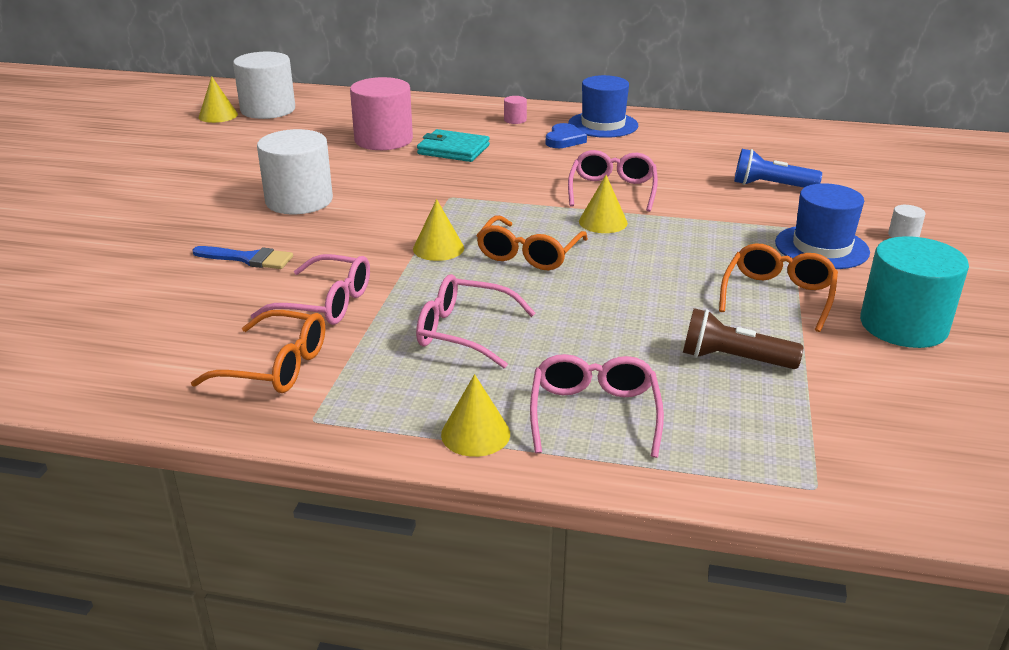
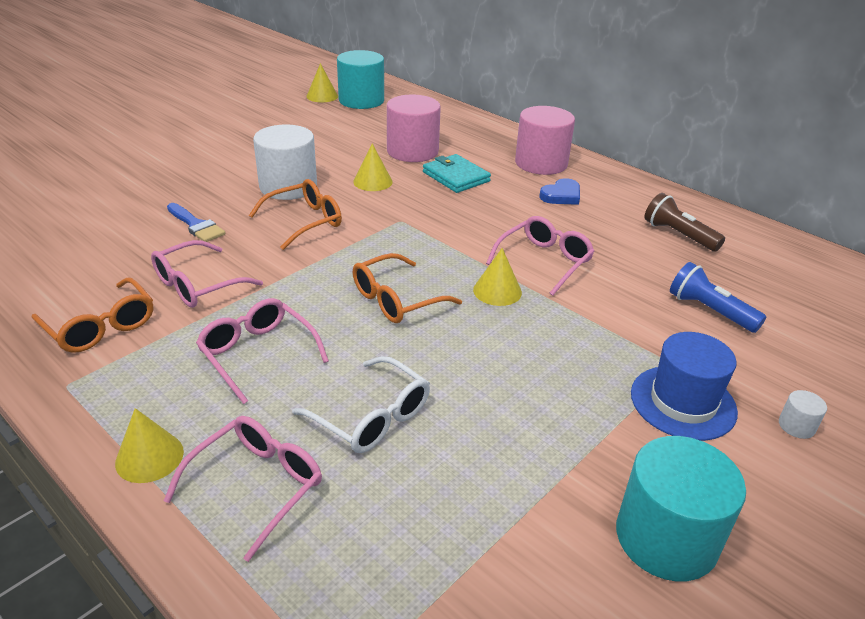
camera: 30 degrees right, 5 degrees up
white cylinder [233,52,295,119] -> turquoise cylinder [337,50,384,109]
pink glasses [251,254,370,325] -> pink glasses turned 90 degrees clockwise [151,240,263,308]
yellow cone [413,199,464,261] -> yellow cone moved to [353,143,393,191]
pink cylinder [504,96,527,124] -> pink cylinder [515,106,575,175], size x2.43
blue hat [568,75,638,138] -> none
brown flashlight [683,308,803,369] -> brown flashlight moved to [645,193,725,252]
orange glasses [719,243,838,332] -> orange glasses moved to [249,179,342,250]
none -> white glasses [292,356,430,453]

